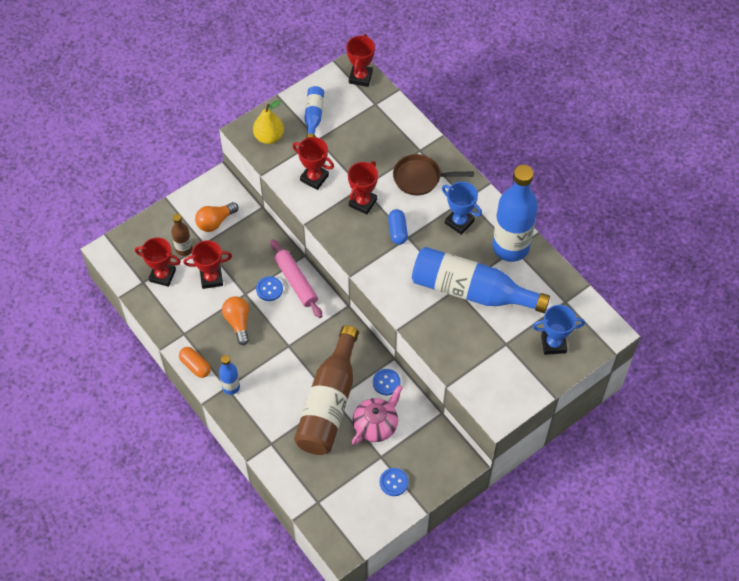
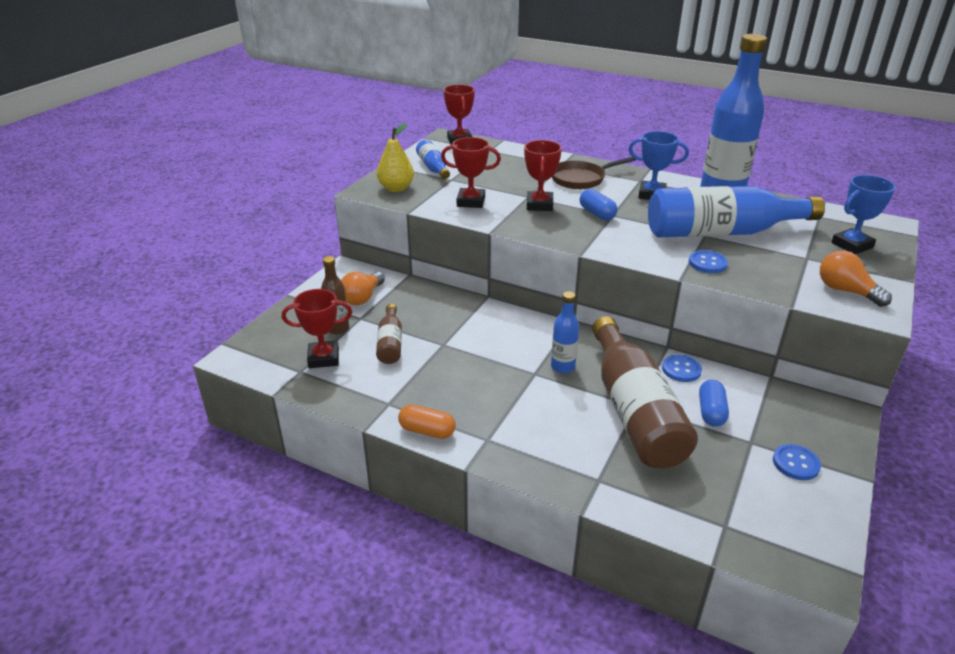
camera: 25 degrees left, 25 degrees down
red trophy [183,240,232,289] -> brown bottle [376,304,402,364]
blue bottle [219,355,240,395] -> blue bottle moved to [551,291,579,373]
orange light bulb [222,296,249,345] -> orange light bulb moved to [820,250,892,307]
blue button [256,276,283,301] -> blue button moved to [689,250,728,273]
pink rolling pin [270,239,322,318] -> none
pink teapot [352,385,403,445] -> blue capsule [699,380,729,427]

